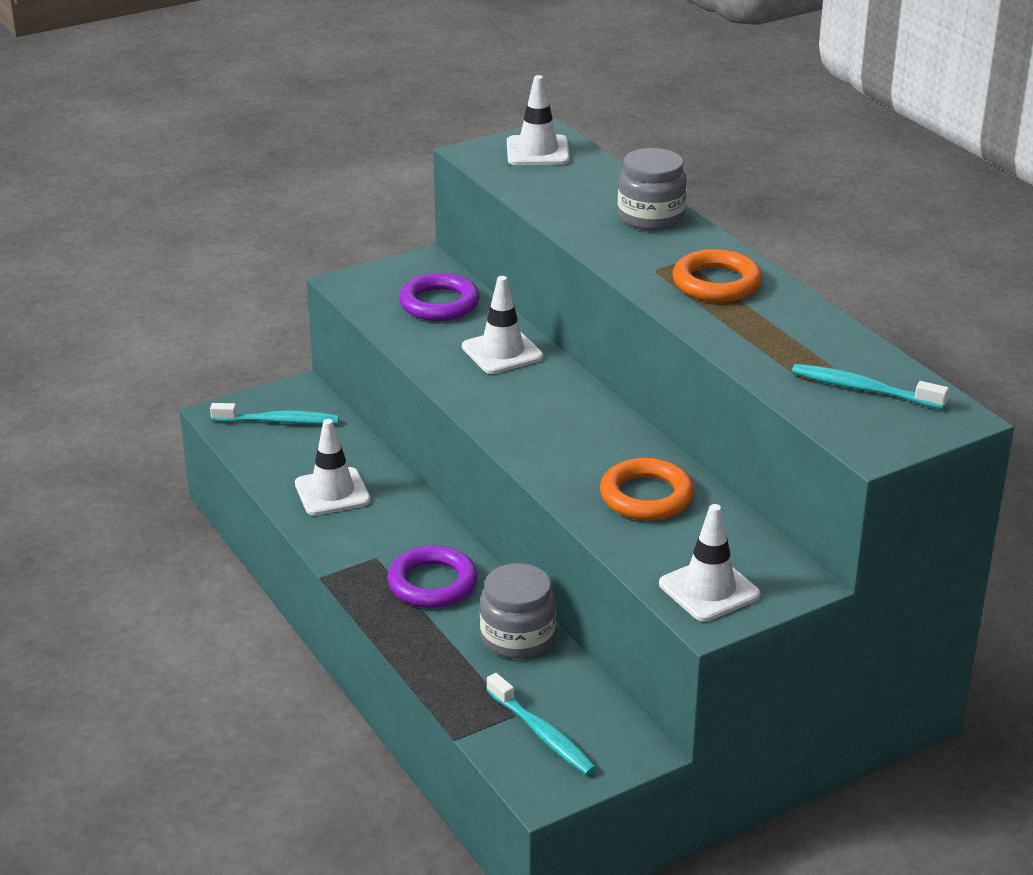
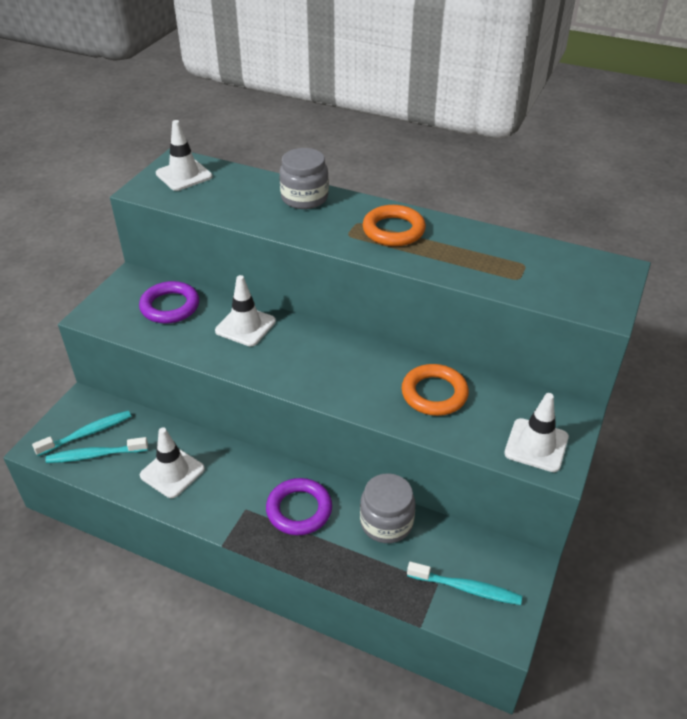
camera: 35 degrees left, 10 degrees up
turquoise toothbrush [792,364,949,409] -> turquoise toothbrush moved to [46,437,148,463]

